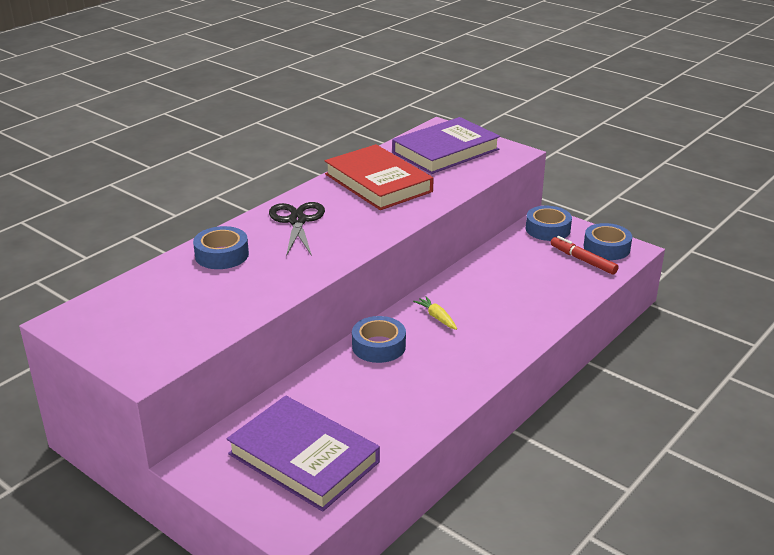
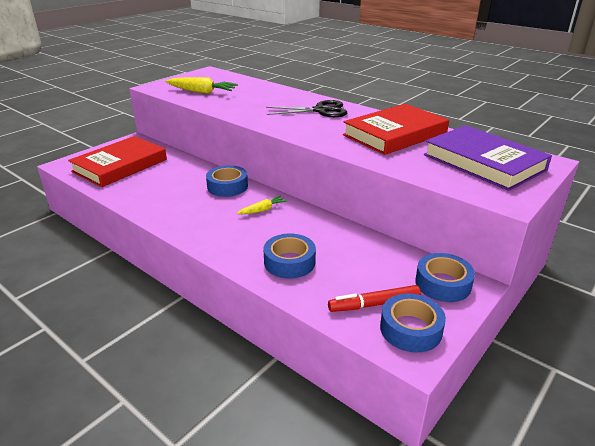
camera: 90 degrees right, 0 degrees up
blue tape [193,226,249,269] -> blue tape moved to [263,234,316,278]
purple book [227,396,380,512] -> red book [68,136,167,187]
red marker [551,236,619,275] -> red marker turned 150 degrees counterclockwise [328,285,421,312]
none -> yellow carrot [165,77,238,94]

